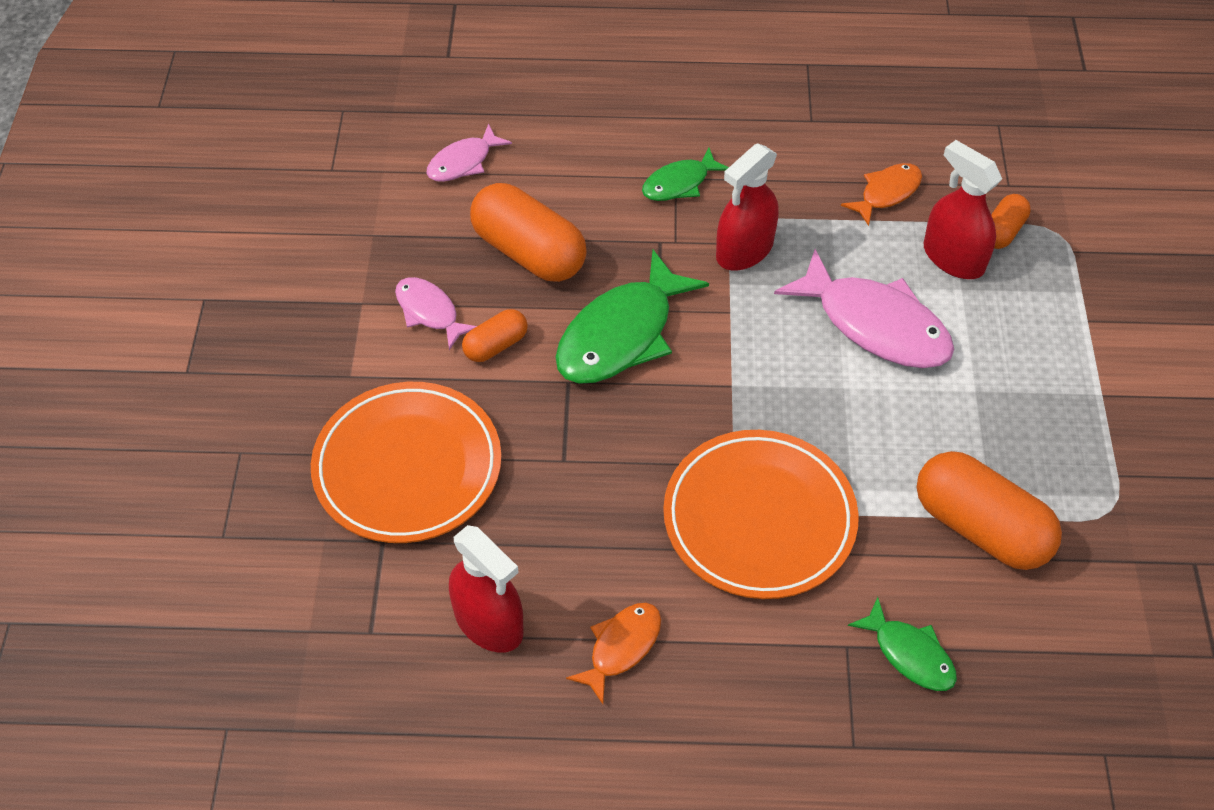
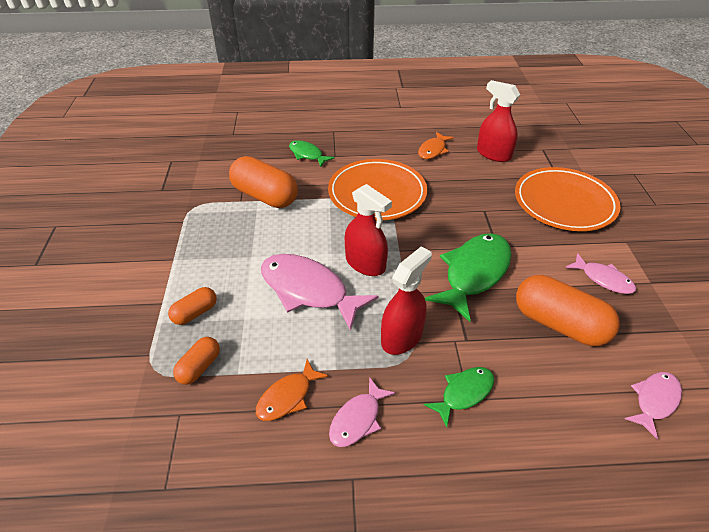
camera: 175 degrees right, 10 degrees down
orange capsule [462,309,528,362] -> orange capsule moved to [168,287,217,325]
red spray bottle [924,140,1002,279] -> red spray bottle moved to [345,184,392,276]
none -> pink fish [329,377,395,447]

